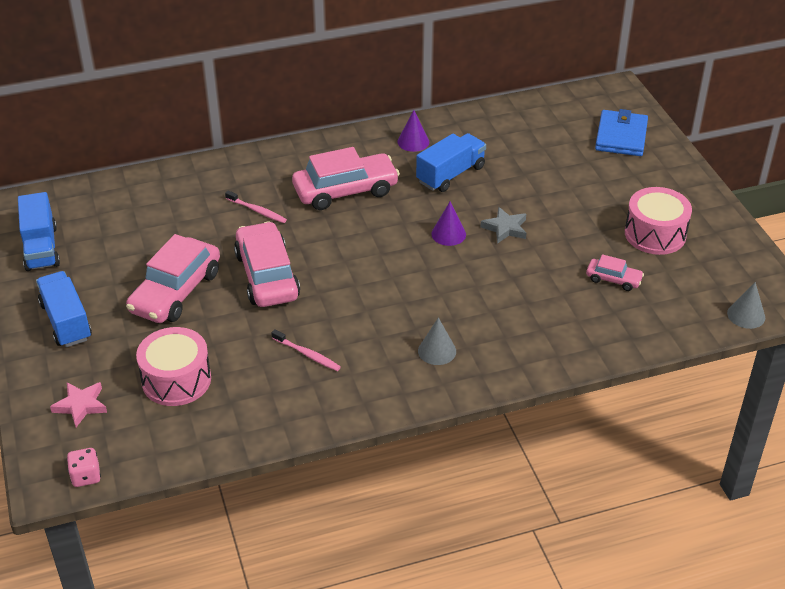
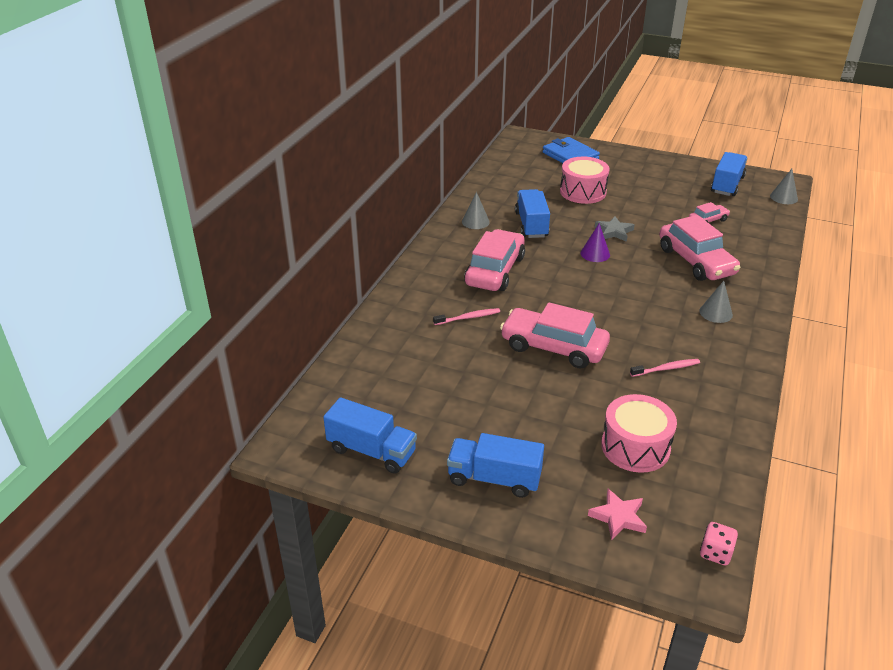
camera: 50 degrees left, 5 degrees down
pink car [126,234,220,323] -> pink car moved to [659,215,740,281]
purple cone [397,110,429,152] -> grey cone [462,192,490,229]
pink drum [625,187,692,255] -> pink drum moved to [560,157,610,204]
none -> blue truck [711,152,748,196]

